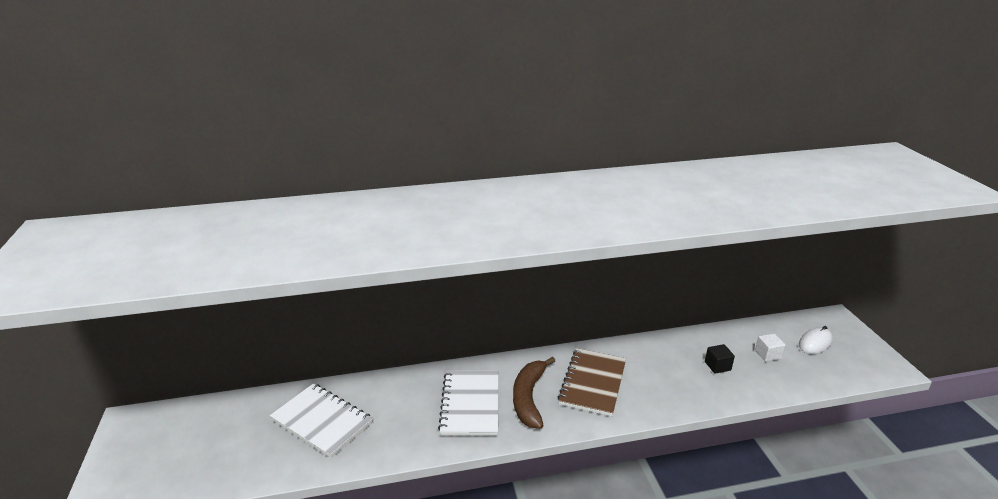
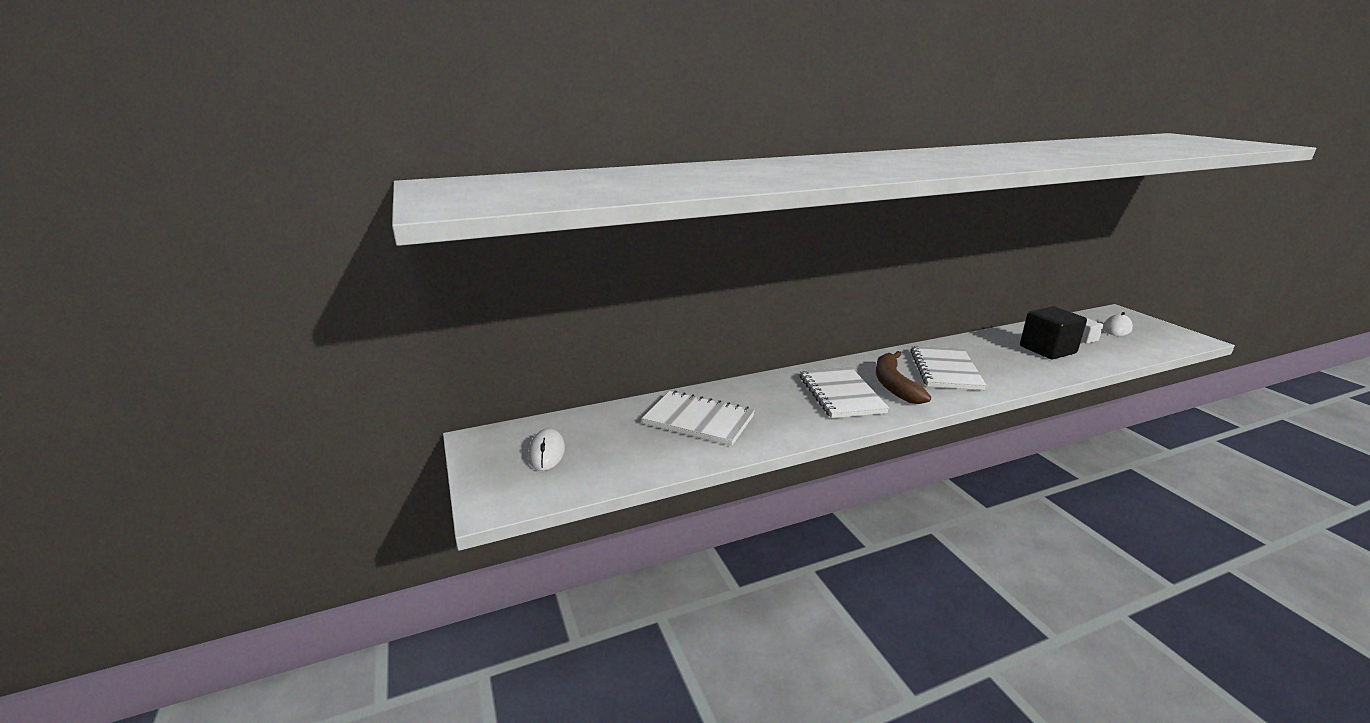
camera: 10 degrees left, 5 degrees down
brown notebook [558,348,626,416] -> white notebook [910,346,987,390]
black cube [705,344,735,374] -> black cube [1020,306,1087,359], size x2.01
none -> white mouse [528,428,565,471]

